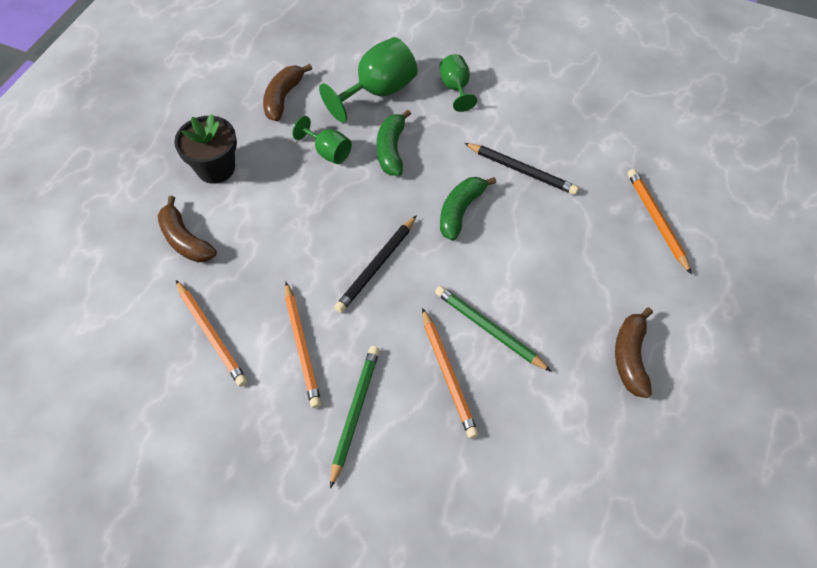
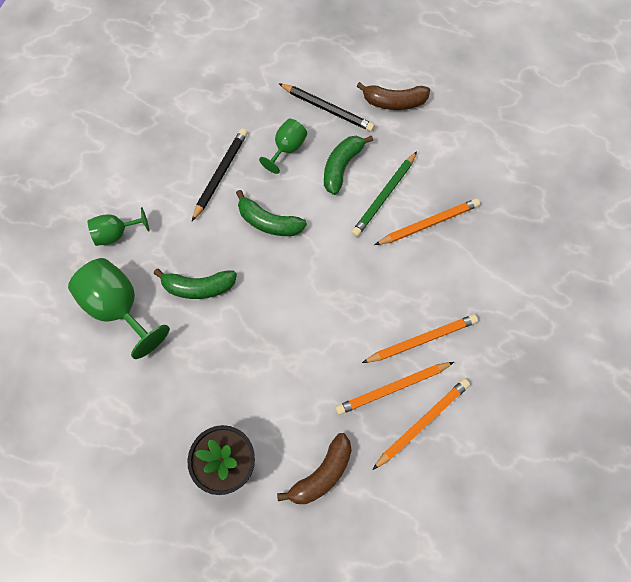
camera: 95 degrees left, 10 degrees up
brown banana [263,64,312,121] -> none
green goblet [292,116,352,164] -> green goblet moved to [259,119,307,174]
green pencil [330,346,380,489] -> none
black pencil [334,215,417,313] -> black pencil moved to [278,83,375,131]
orange pencil [627,169,692,274] -> orange pencil moved to [336,362,454,415]
none -> green banana [324,136,373,195]

